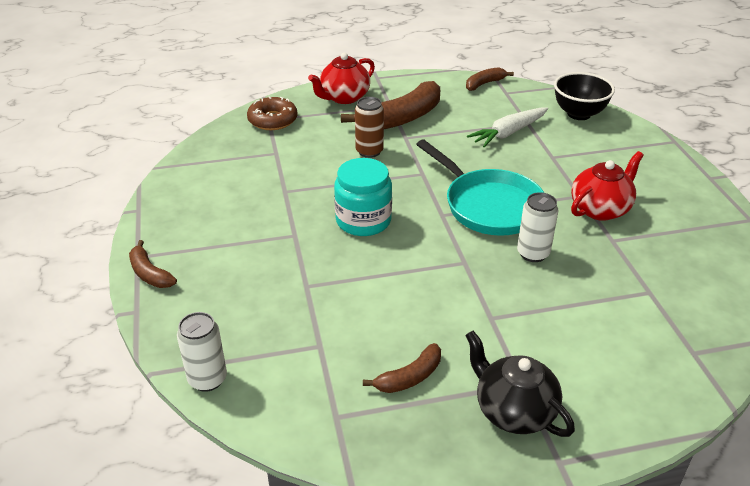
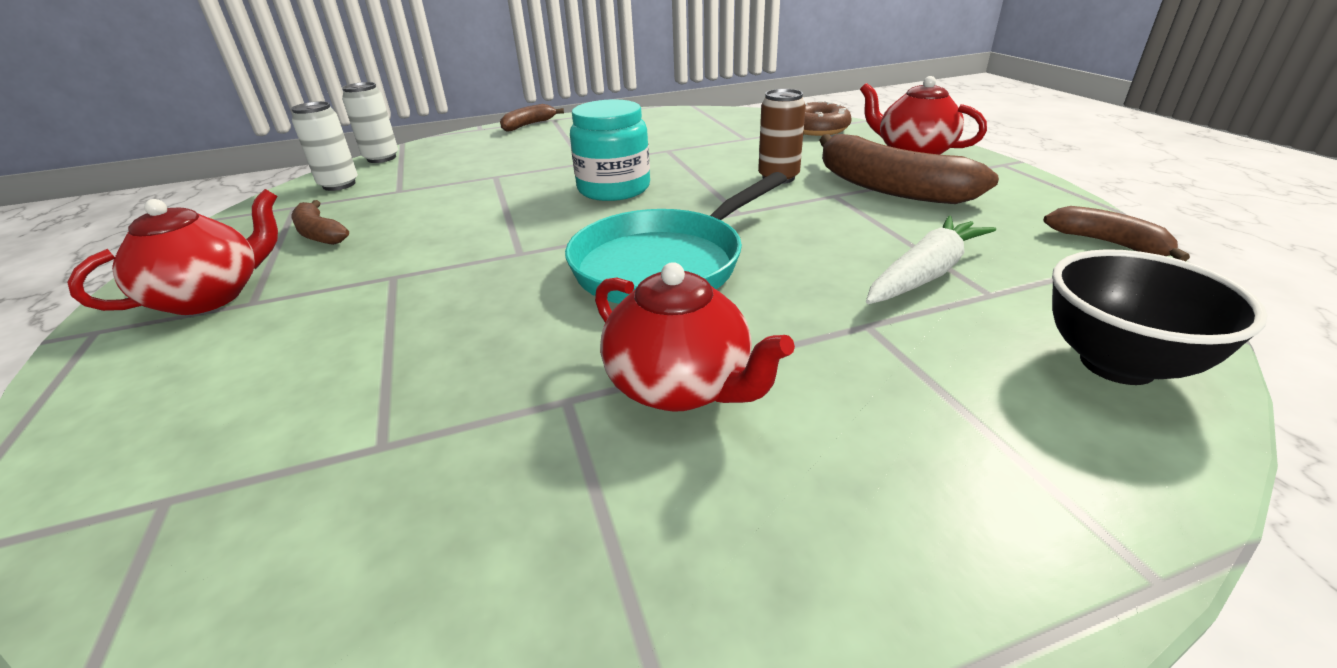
camera: 85 degrees right, 5 degrees down
black teapot [465,331,575,437] -> red teapot [67,189,278,315]
white carrot [467,107,548,147] -> white carrot turned 90 degrees clockwise [866,216,996,304]
white can [517,192,558,262] -> white can moved to [291,101,358,191]

